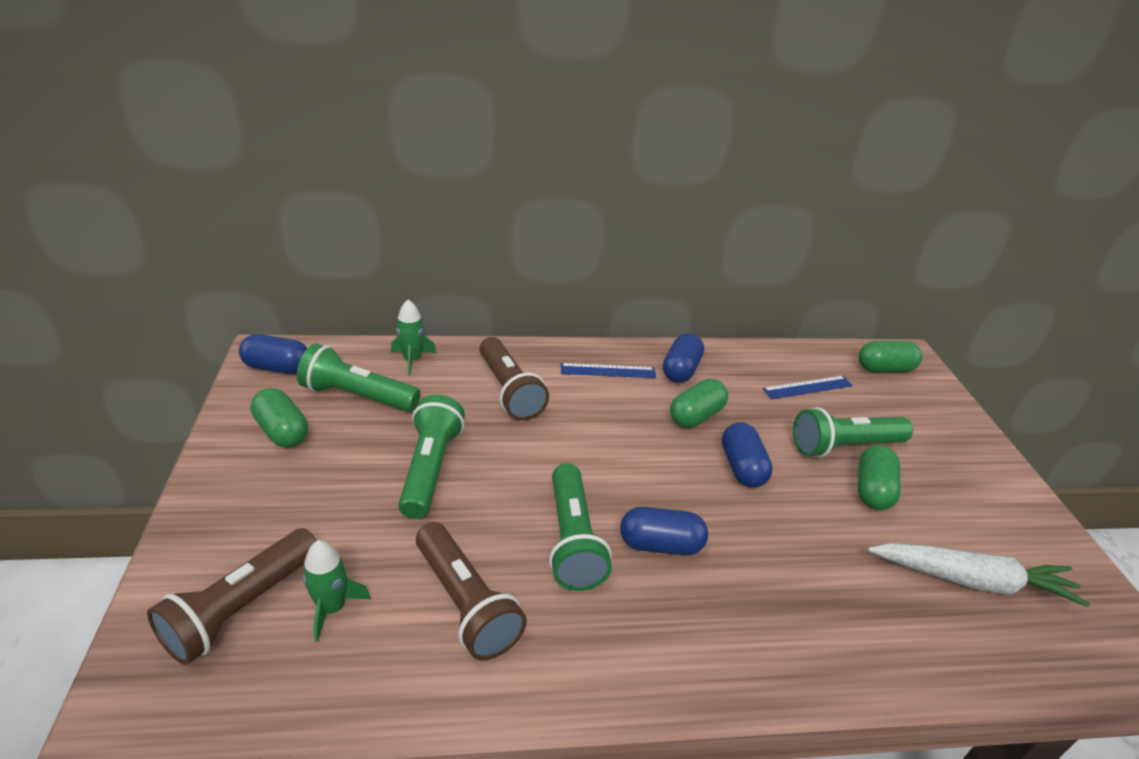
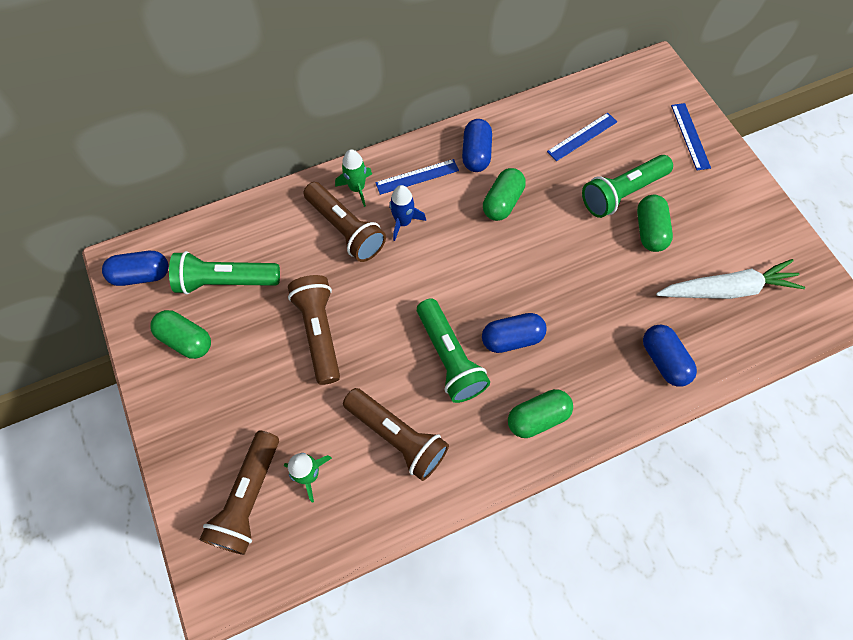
camera: 15 degrees left, 30 degrees up
green rocket [391,299,436,376] -> green rocket moved to [335,149,372,207]
green flashlight [398,395,465,519] -> brown flashlight [288,275,340,385]
blue capsule [722,422,773,488] -> blue capsule moved to [643,325,697,387]
green capsule [859,341,922,372] -> green capsule moved to [508,389,573,438]
none -> blue rocket [389,185,426,241]
none -> blue ruler [671,103,711,170]

